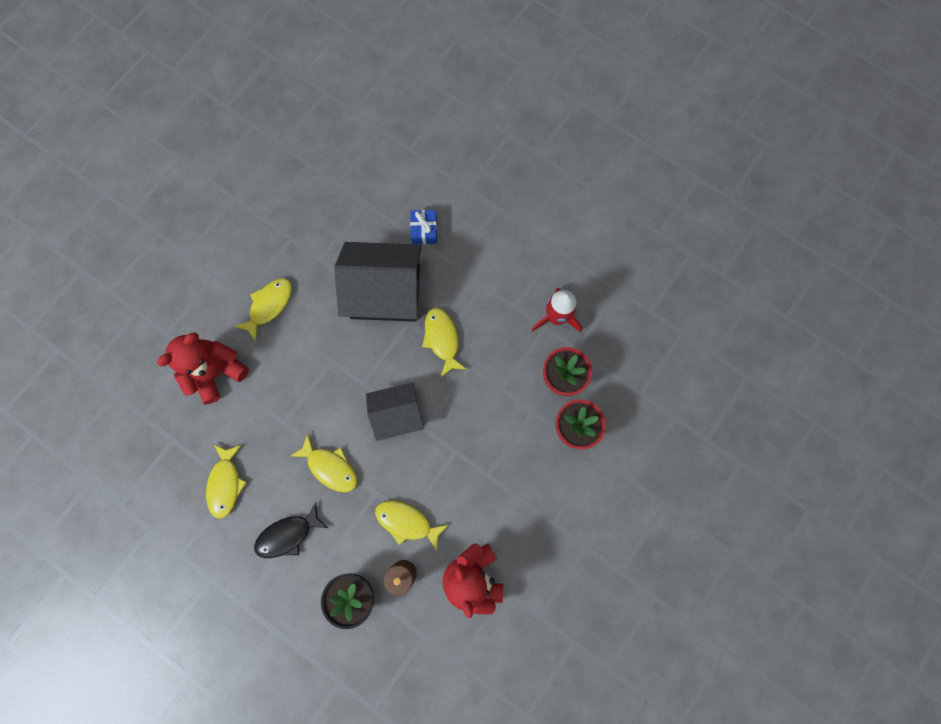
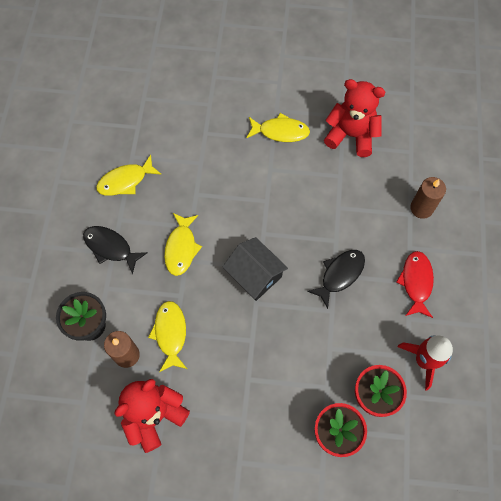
camera: 60 degrees right, 10 degrees down
red teddy bear [157,333,249,404] -> red teddy bear moved to [324,79,385,157]
black house [334,242,422,322] -> none
blue gift [410,210,437,244] -> brown candle [410,177,446,219]
yellow fish [422,308,466,377] -> black fish [307,250,365,309]
none -> red fish [396,251,434,318]

